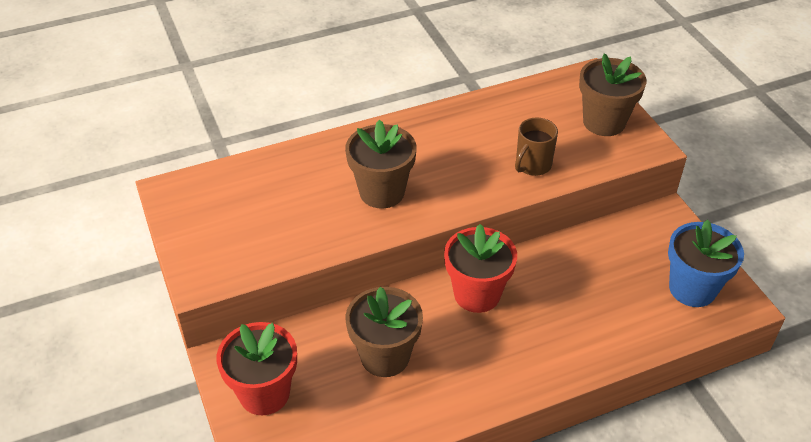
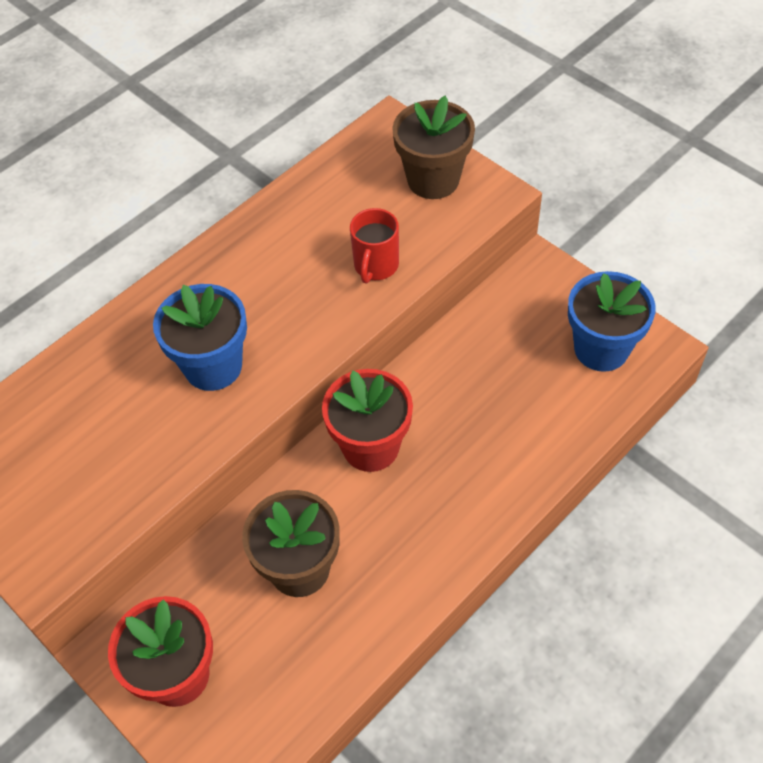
camera: 20 degrees left, 10 degrees up
brown flower pot [345,119,416,208] -> blue flower pot [153,284,247,391]
brown mug [515,118,558,176] -> red mug [350,208,399,284]

